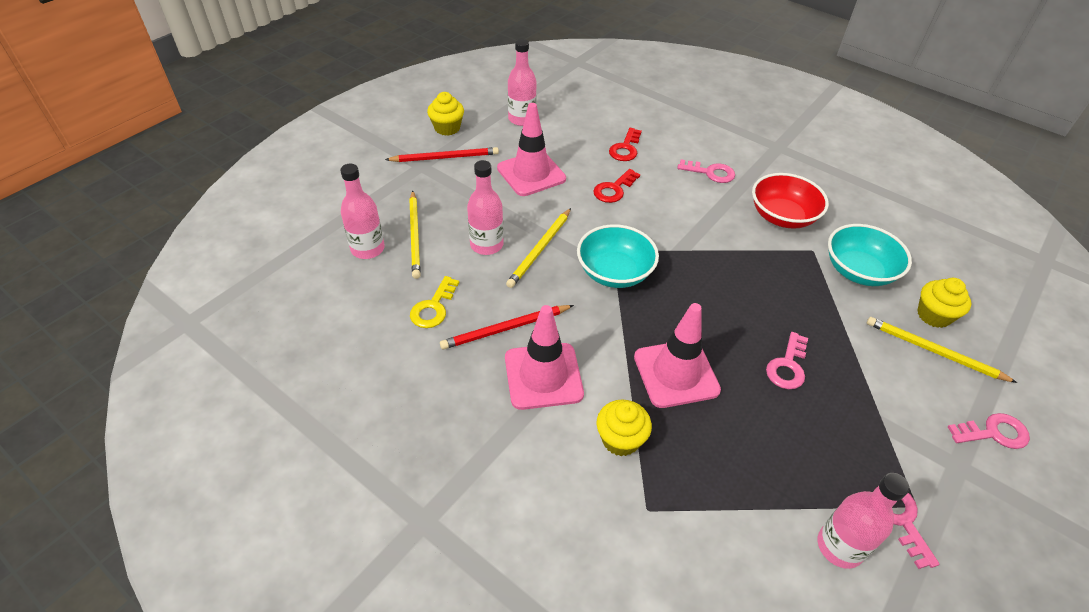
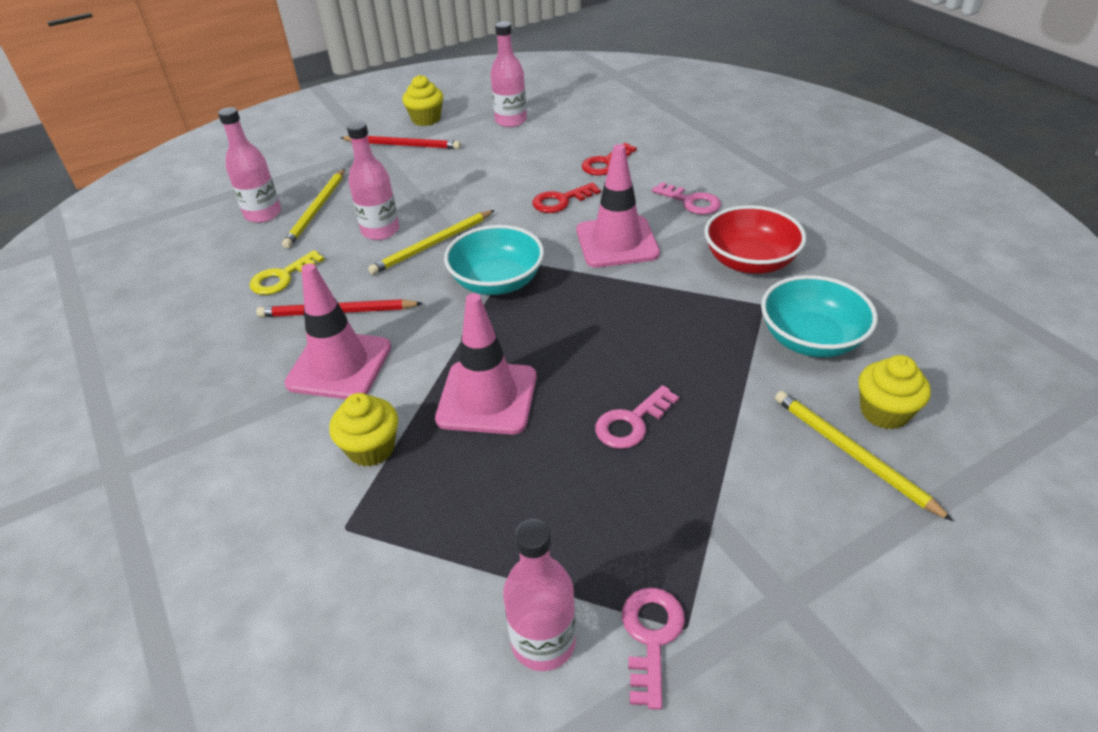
camera: 25 degrees right, 5 degrees down
pink traffic cone [497,103,566,196] -> pink traffic cone moved to [577,144,660,268]
pink key [948,413,1030,449] -> none

